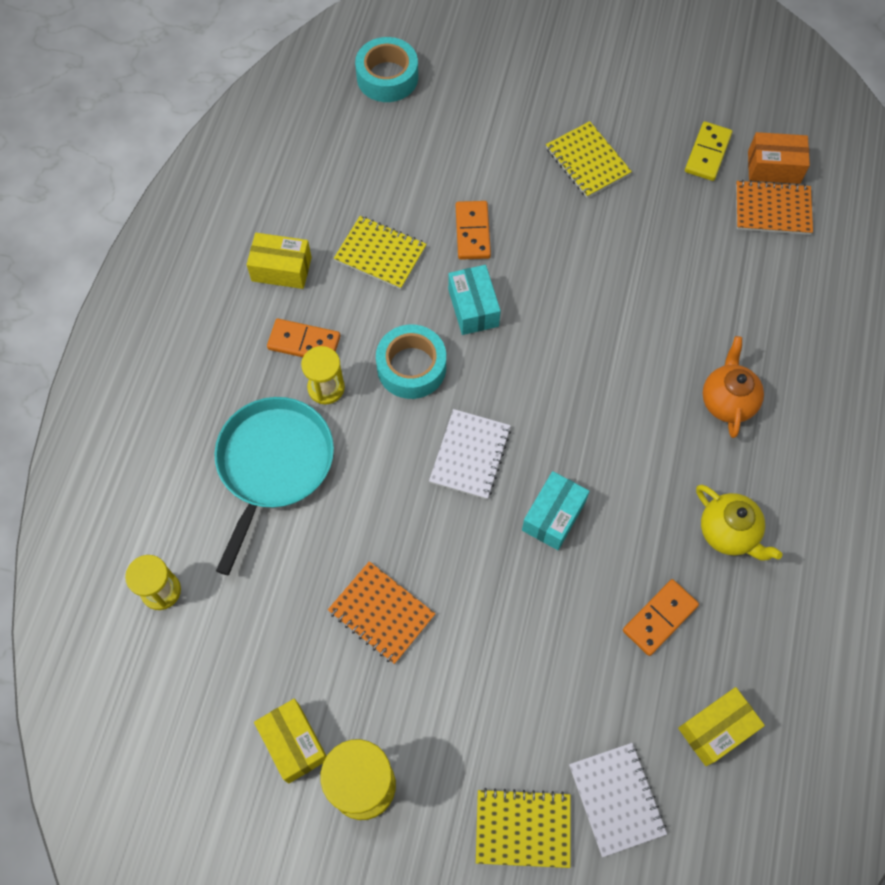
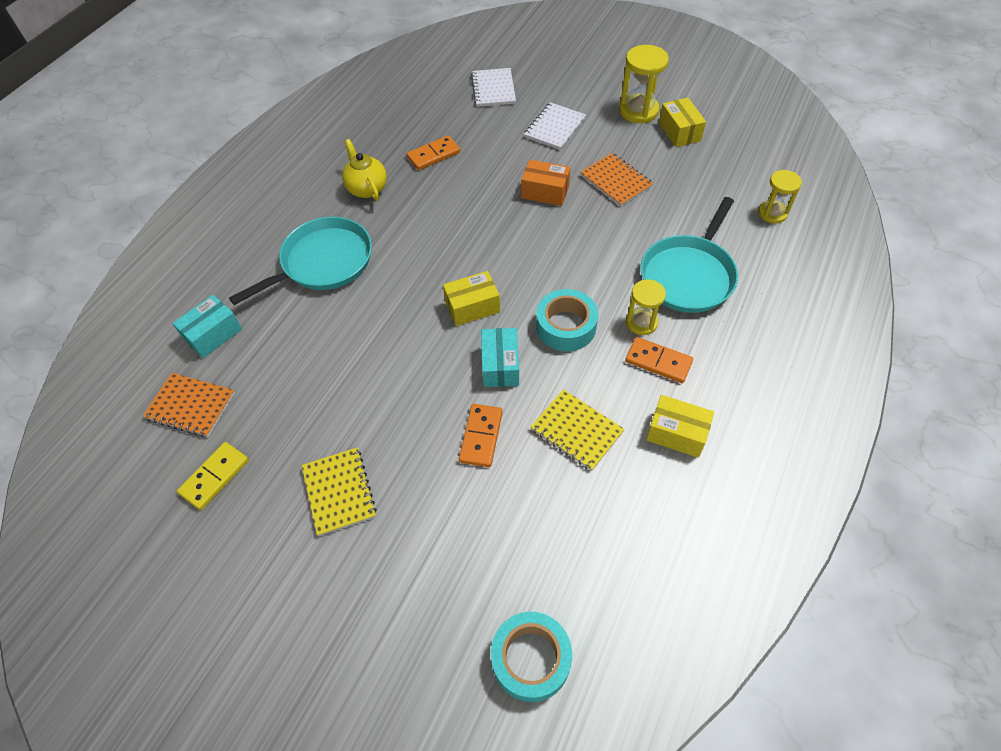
camera: 165 degrees left, 10 degrees down
white notebook [429,409,511,499] -> white notebook moved to [524,102,586,150]
yellow notebook [476,788,571,868] -> none
turquoise box [522,471,590,550] -> turquoise box moved to [172,295,242,358]
yellow box [678,687,765,766] -> yellow box moved to [443,271,500,326]
orange teapot [703,336,764,438] -> turquoise pan [229,217,372,305]
orange box [748,132,810,184] -> orange box moved to [521,160,570,206]

